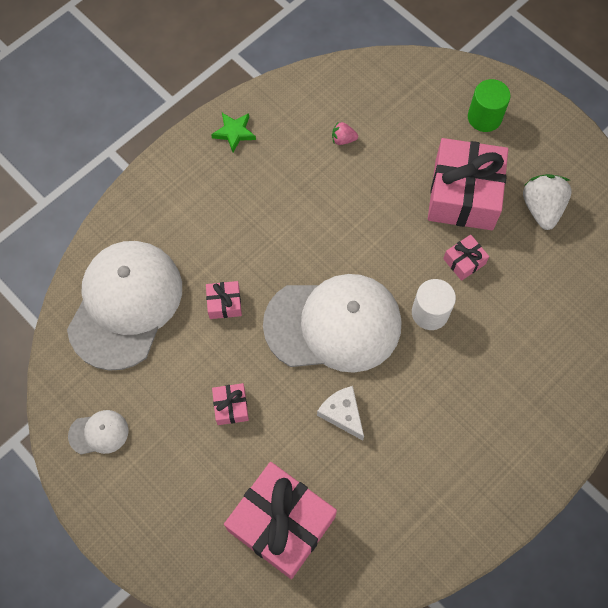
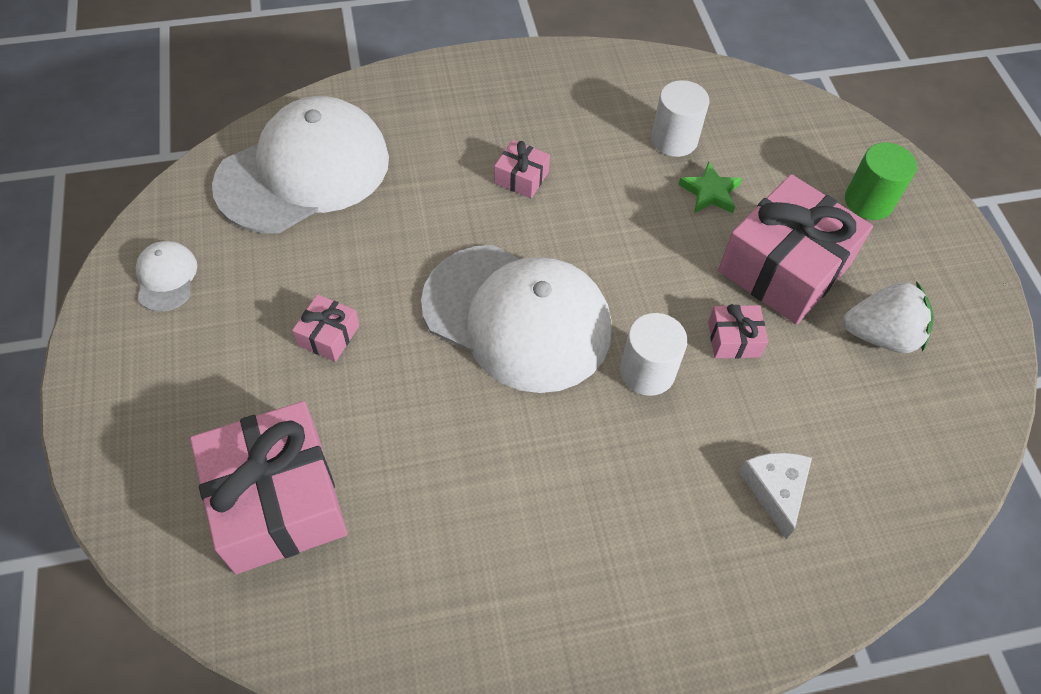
camera: 30 degrees right, 10 degrees down
white cap [68,410,128,455] -> white cap turned 120 degrees counterclockwise [136,241,197,312]
pink gift [206,281,242,319] -> pink gift moved to [494,140,550,198]
green star [211,113,256,152] -> green star moved to [679,161,742,213]
white cheese [317,386,364,440] -> white cheese moved to [739,452,812,539]
pink strawberry [332,122,358,145] -> white cylinder [651,80,709,157]
white strawberry [523,174,572,230] -> white strawberry turned 60 degrees clockwise [843,281,934,353]

